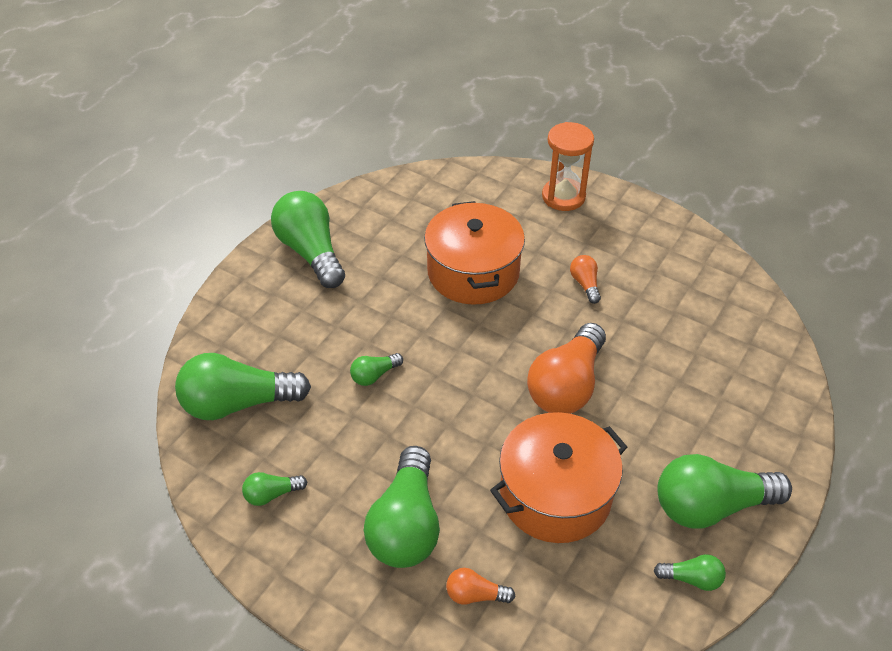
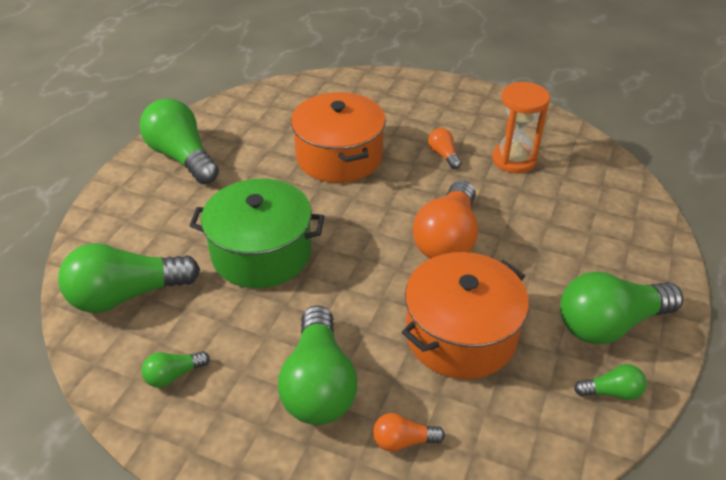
camera: 10 degrees left, 5 degrees down
green light bulb [350,353,403,386] -> green pot [189,179,325,288]
orange hourglass [542,122,594,211] -> orange hourglass moved to [492,82,550,173]

